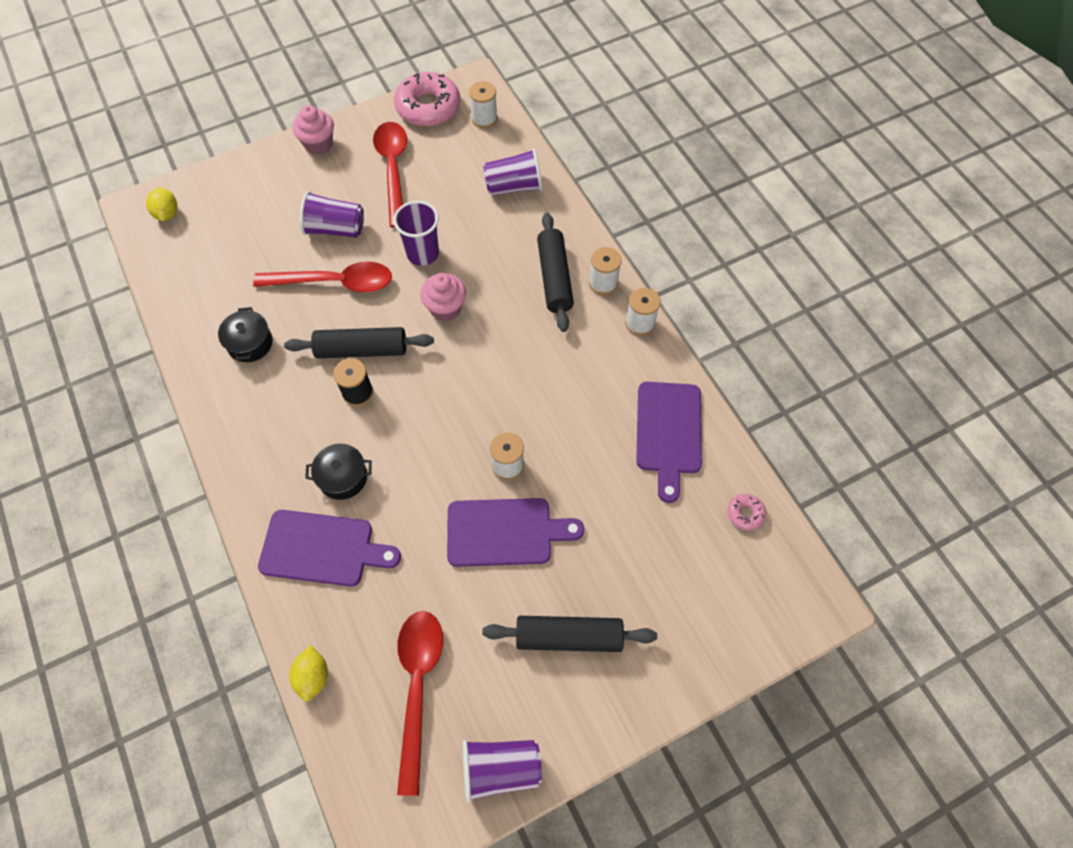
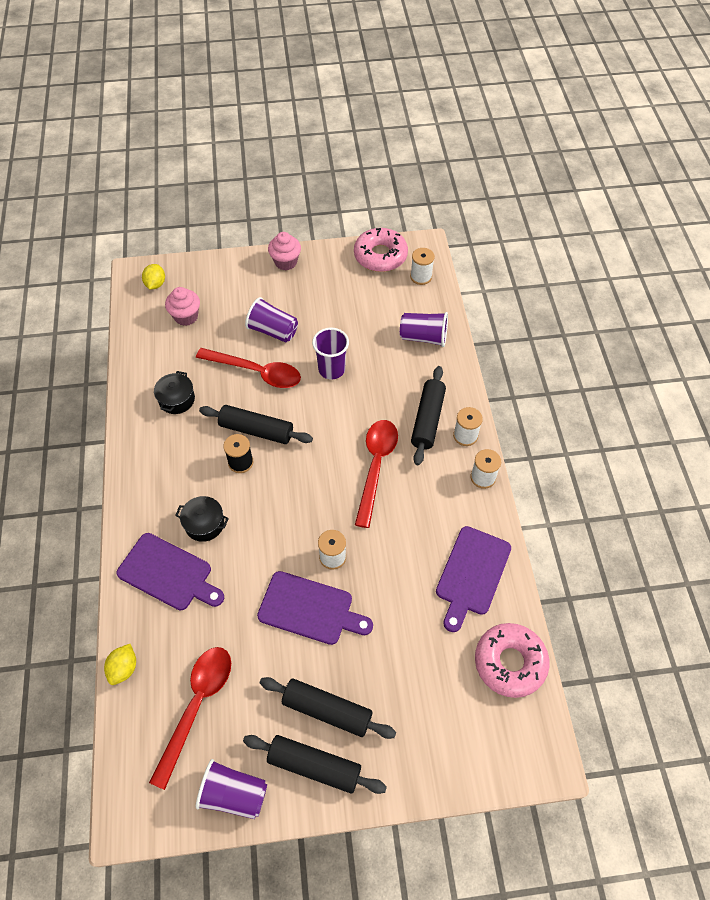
camera: 20 degrees right, 5 degrees down
red spoon [373,122,407,227] -> red spoon moved to [355,420,398,528]
pink cupcake [420,273,466,321] -> pink cupcake moved to [165,287,200,326]
pink donut [727,494,766,530] -> pink donut [475,623,549,698], size x2.22
none -> black rolling pin [243,735,387,794]

